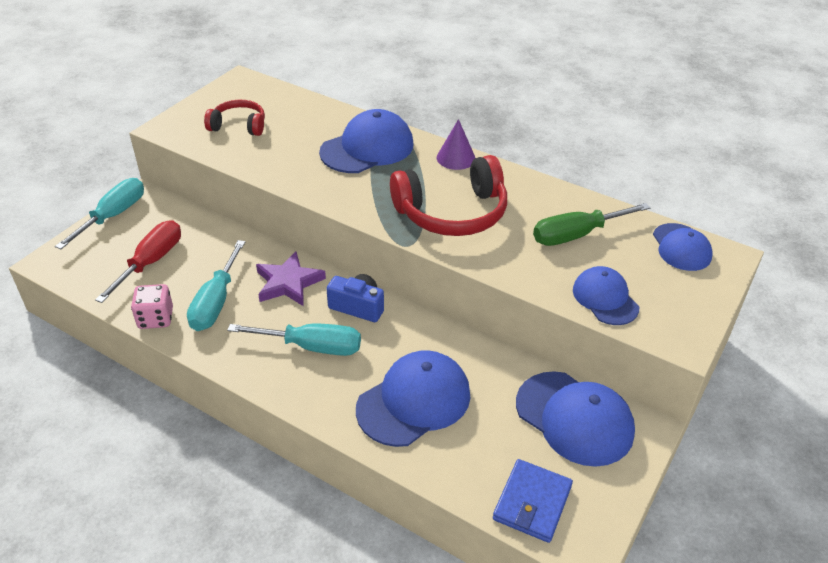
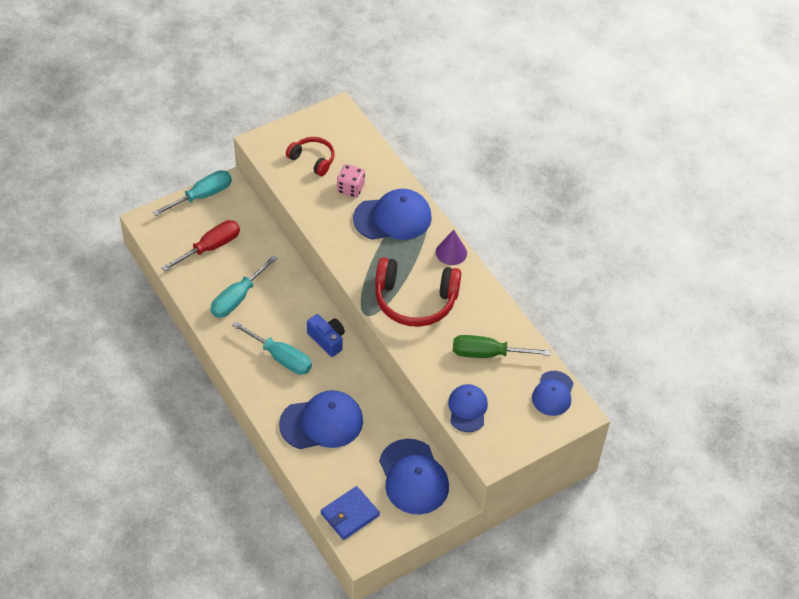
camera: 25 degrees right, 10 degrees up
pink dice [131,284,173,329] -> pink dice moved to [337,164,365,198]
purple star [256,251,326,306] -> none

